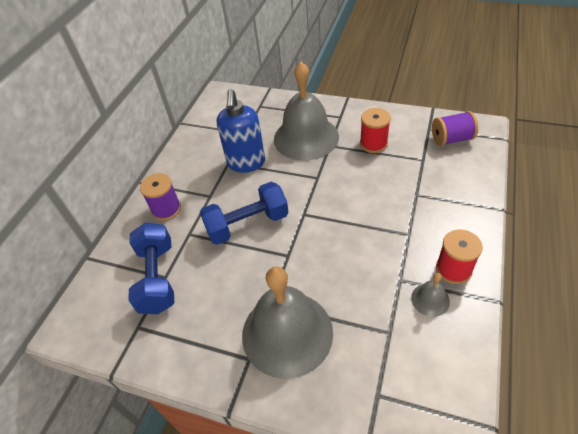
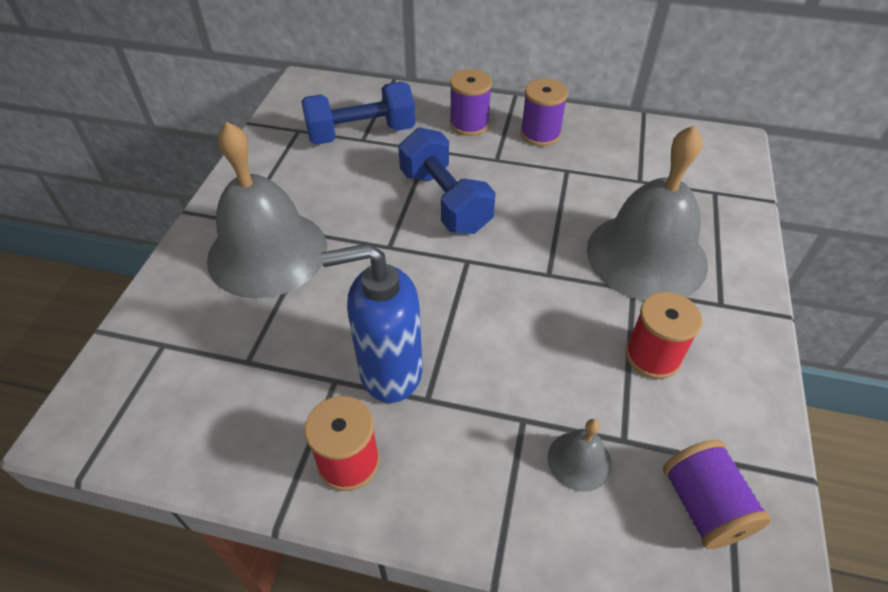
camera: 80 degrees right, 0 degrees up
blue soap dispenser [217,89,265,173] -> blue soap dispenser moved to [321,243,422,403]
grey bell [411,273,450,317] -> grey bell moved to [548,419,612,492]
none -> purple spool [520,79,568,146]

